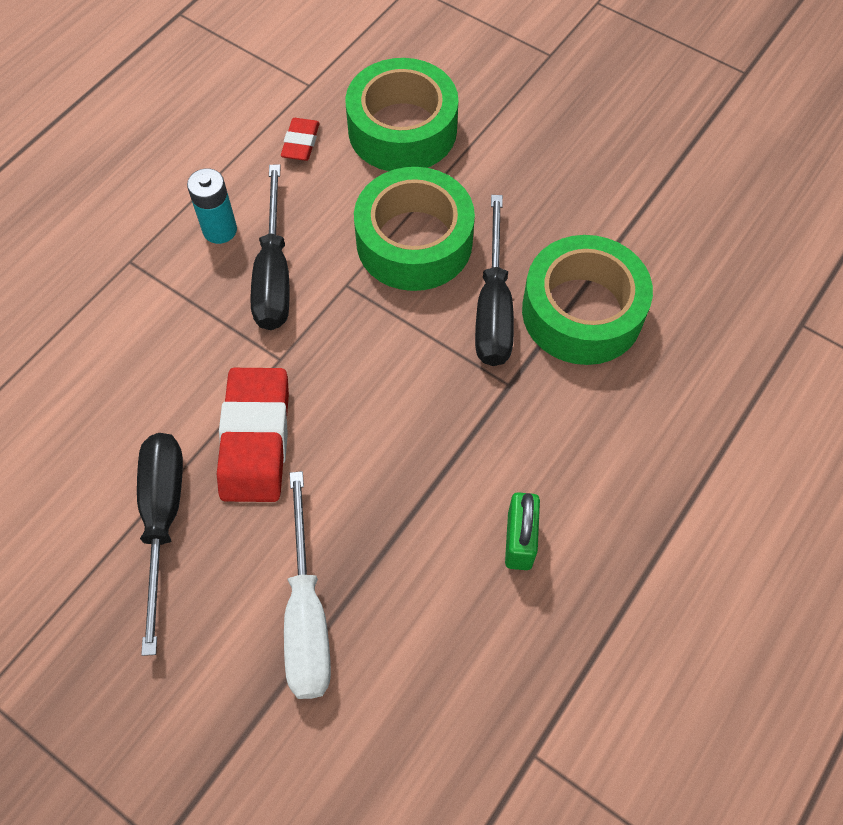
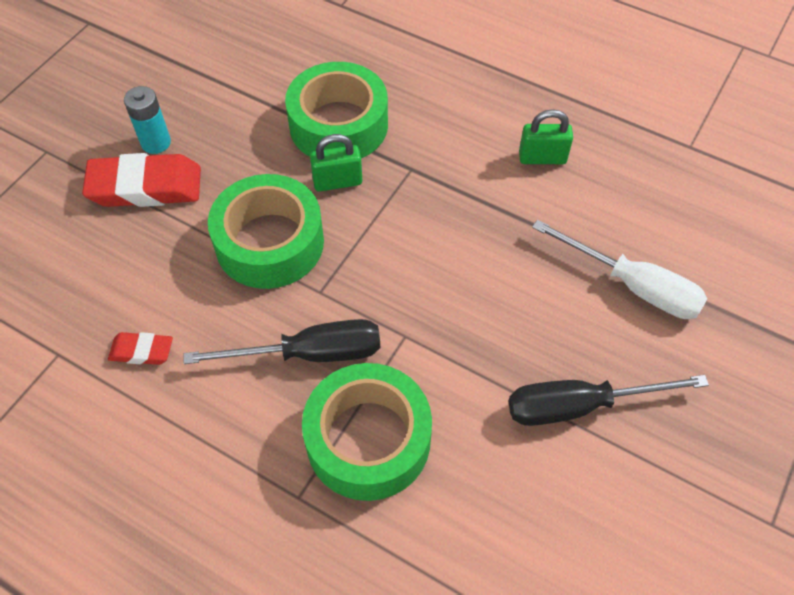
camera: 95 degrees left, 5 degrees down
turquoise battery [187,168,237,244] -> turquoise battery moved to [124,86,171,154]
red eraser [217,368,289,502] -> red eraser moved to [82,153,201,207]
white screwdriver [284,471,331,699] -> white screwdriver turned 45 degrees clockwise [532,220,707,319]
green tape [345,58,458,171] -> green tape moved to [302,363,432,501]
black screwdriver [475,195,514,366] -> green padlock [310,134,362,192]

